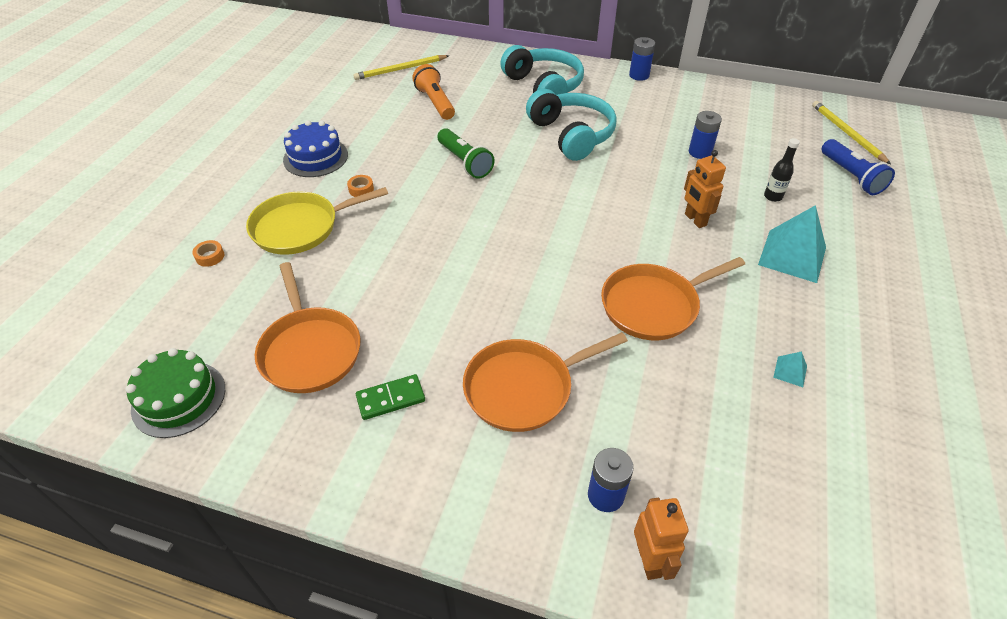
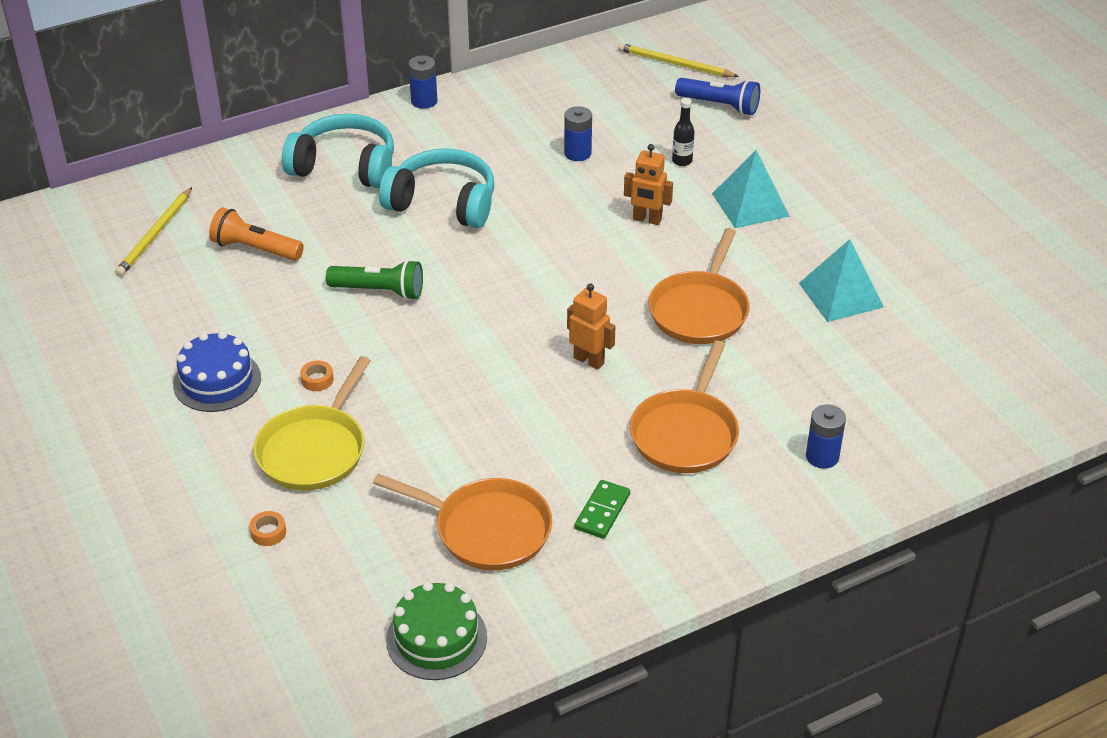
camera: 45 degrees left, 5 degrees down
orange robot [634,498,688,580] -> orange robot moved to [567,284,615,370]
turquoise pyramid [773,351,807,387] -> turquoise pyramid [799,239,884,322], size x2.29

